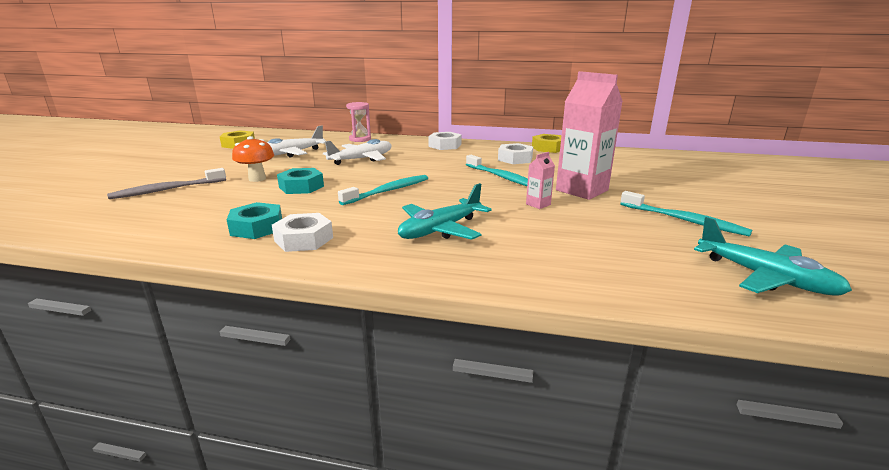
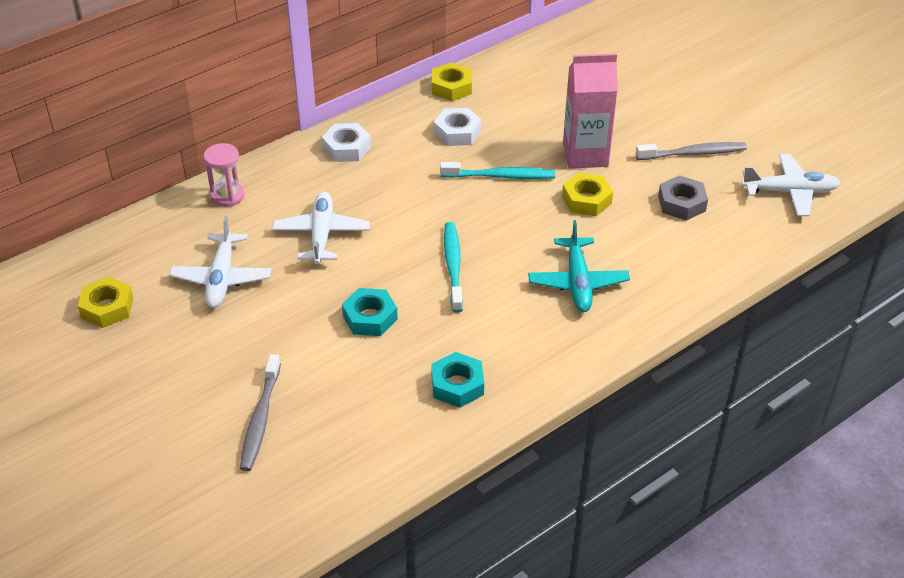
camera: 50 degrees left, 20 degrees up
orange mushroom [232,136,274,182] -> none
white nut [272,213,333,252] -> none
pink carton [526,152,555,209] -> yellow nut [562,173,613,216]
turquoise toothbrush [620,191,752,237] -> grey toothbrush [636,142,747,160]
turquoise plane [694,217,852,296] -> white plane [741,154,841,216]
none -> grey nut [658,175,708,221]

